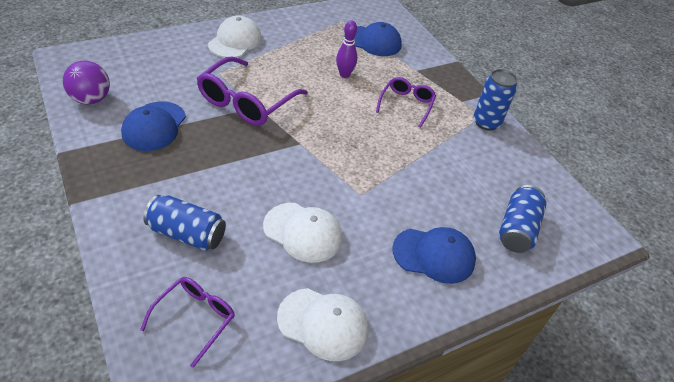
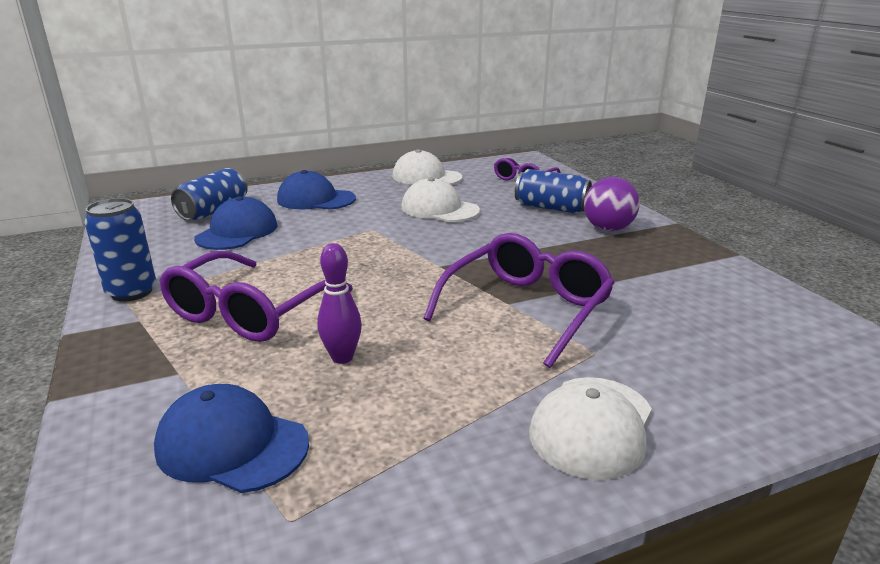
camera: 170 degrees left, 20 degrees down
purple ball [63,61,110,105] -> purple ball moved to [584,177,640,231]
blue cap [121,101,186,151] -> blue cap moved to [194,196,277,250]
purple glasses [376,77,436,128] -> purple glasses [159,251,353,342], size x1.69

